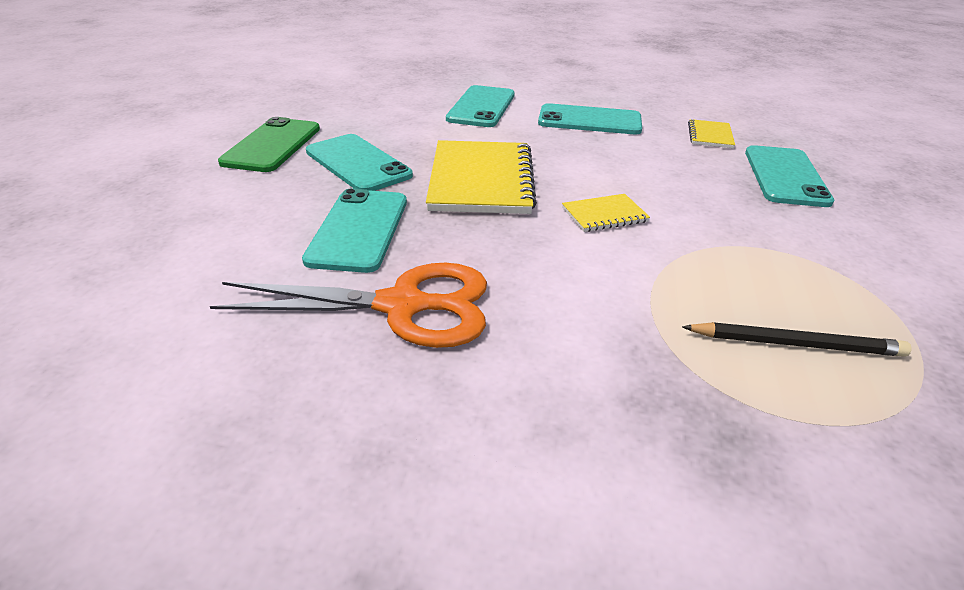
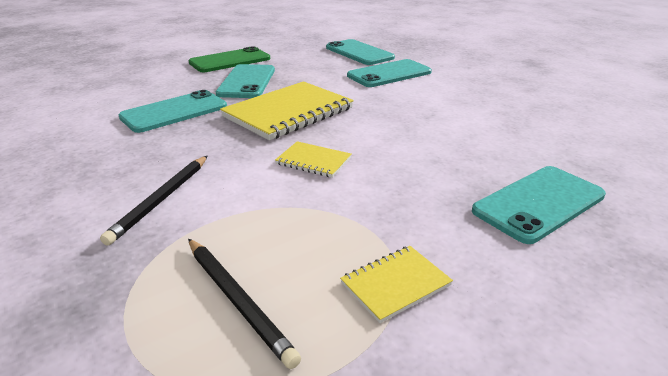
camera: 45 degrees right, 5 degrees down
orange scissors [210,263,487,348] -> none
turquoise phone [538,103,642,134] -> turquoise phone moved to [326,39,395,65]
yellow notebook [688,119,735,148] -> yellow notebook moved to [340,246,453,323]
none -> black pencil [100,156,207,245]

